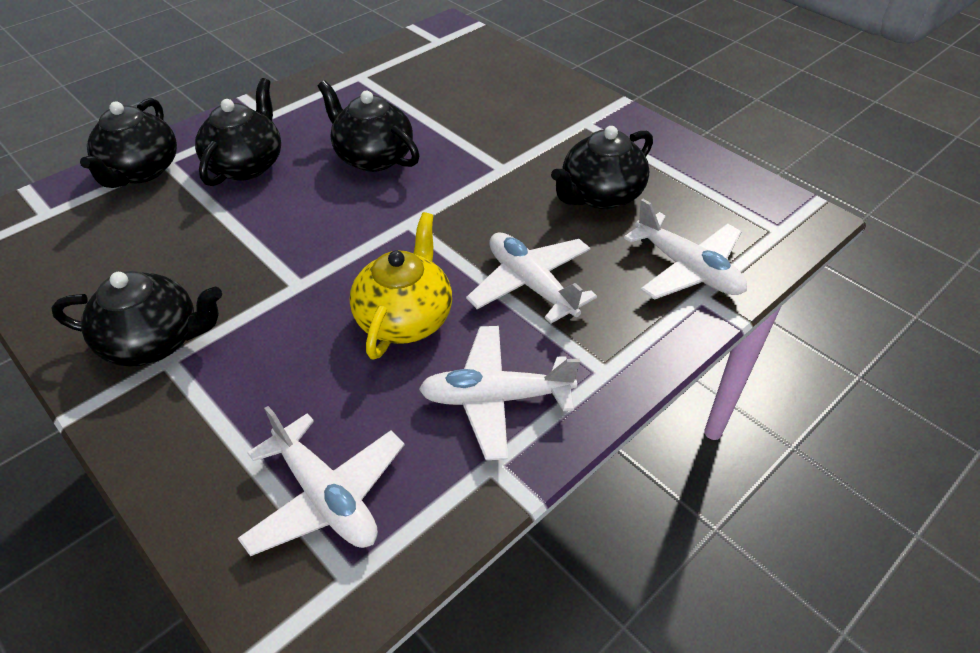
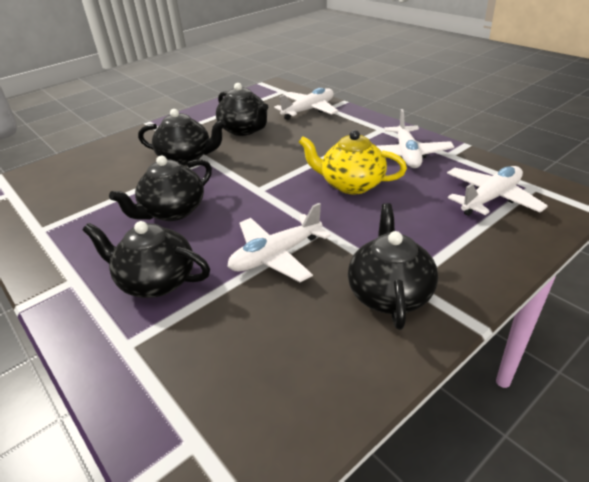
camera: 85 degrees left, 10 degrees down
black teapot [80,98,177,188] -> black teapot moved to [138,109,226,166]
white plane [466,232,597,324] -> white plane moved to [227,203,331,282]

